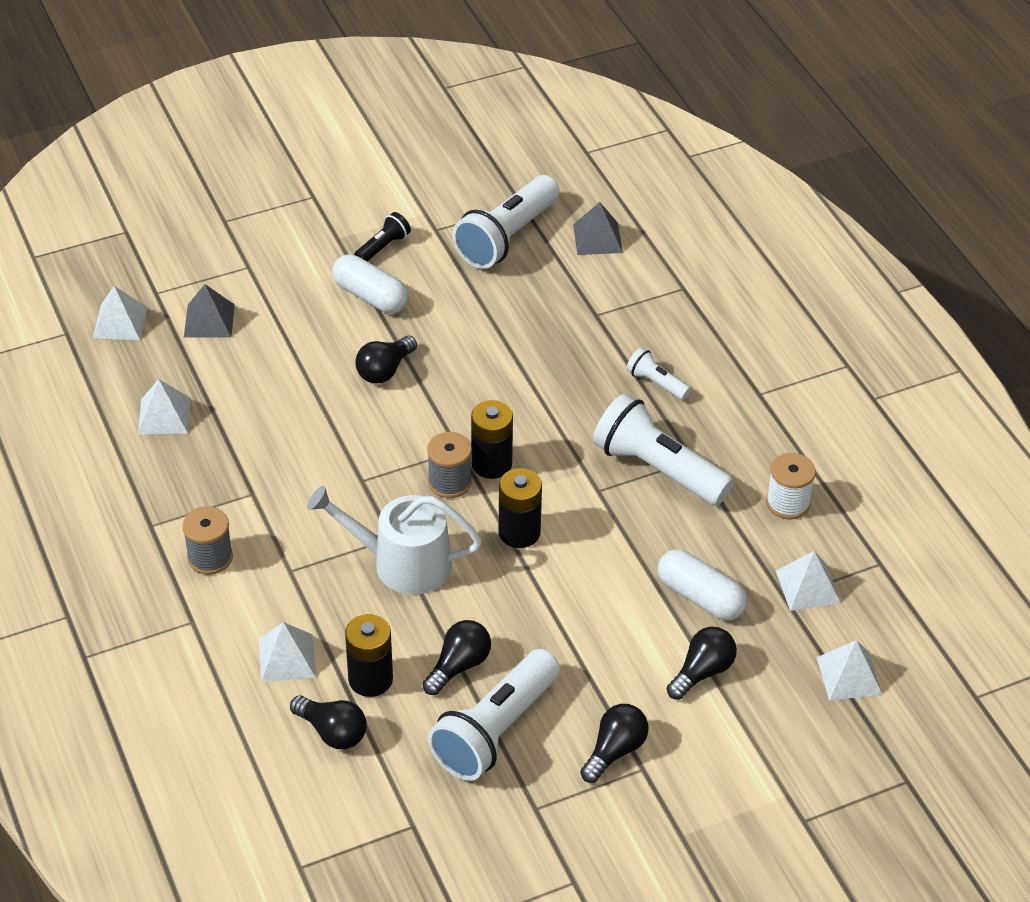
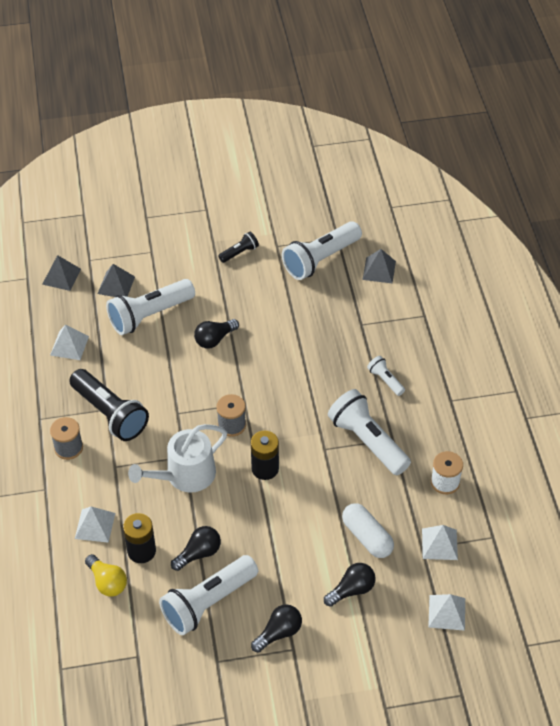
camera: 15 degrees right, 5 degrees up
white pyramid [93,286,147,340] -> grey pyramid [42,255,81,291]
black light bulb [290,695,366,749] -> yellow light bulb [85,554,127,596]
white watering can [307,485,482,595] -> white watering can turned 60 degrees counterclockwise [128,424,227,492]
white capsule [332,254,409,313] -> none
black battery [471,400,513,479] -> none
none -> black flashlight [69,369,149,441]
none -> white flashlight [106,279,195,335]

